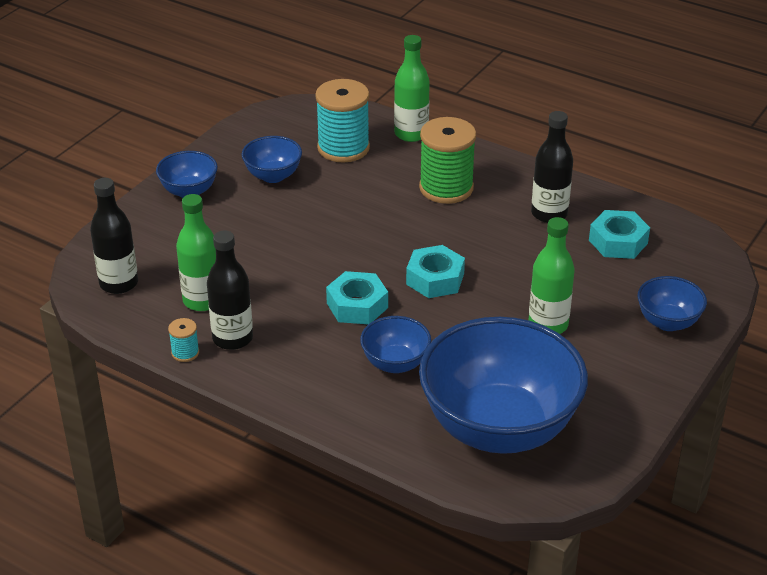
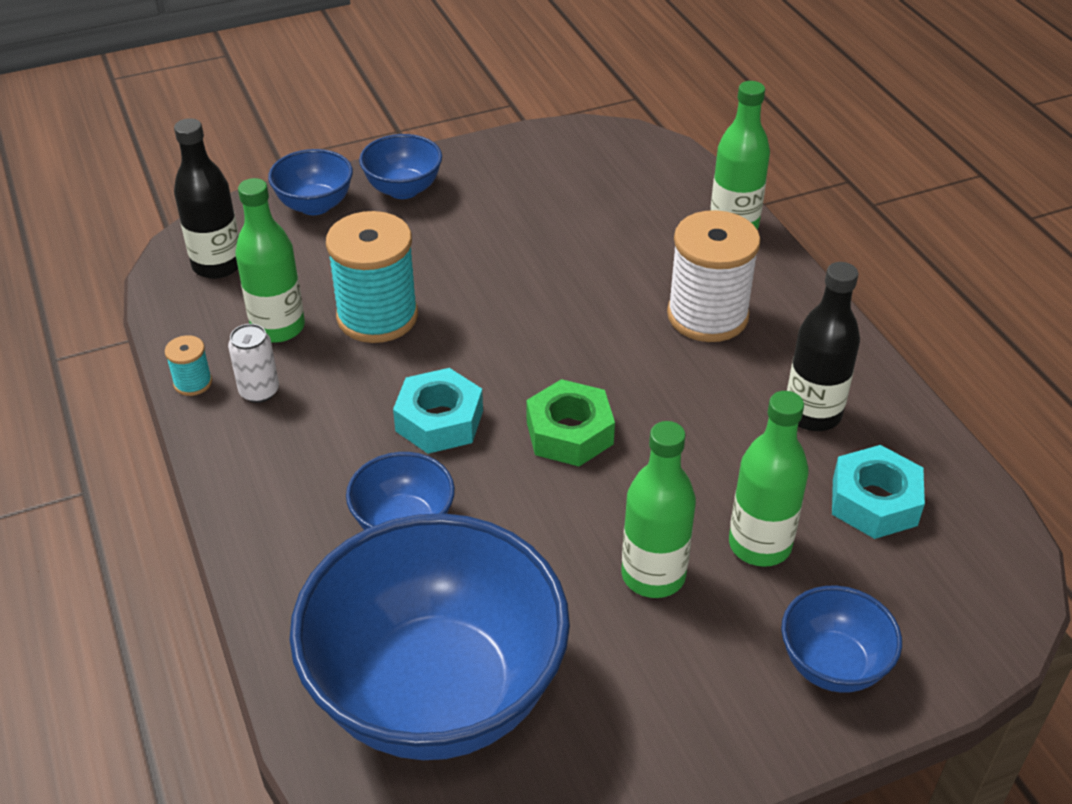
camera: 35 degrees right, 5 degrees up
black bottle [207,230,253,350] -> white can [228,324,279,403]
blue bowl [242,136,302,183] -> blue bowl moved to [268,149,353,215]
turquoise spool [315,79,370,162] -> turquoise spool moved to [326,211,418,343]
turquoise nut [406,245,465,298] -> green nut [526,379,615,466]
green spool [419,117,476,204] -> white spool [667,210,761,342]
none -> green bottle [729,391,809,567]

